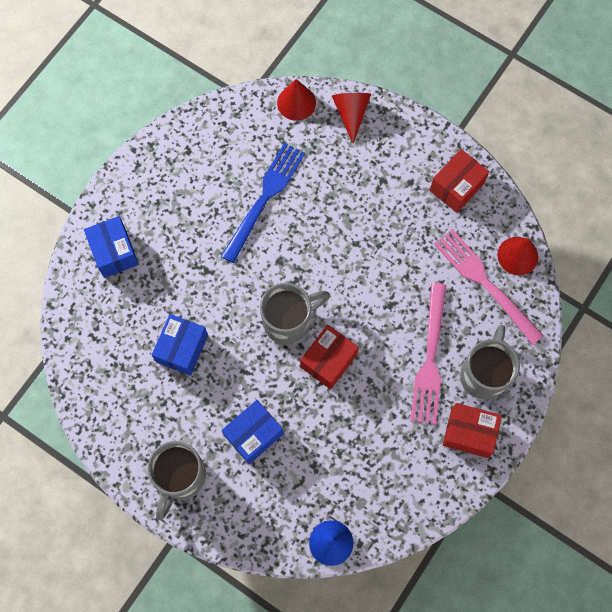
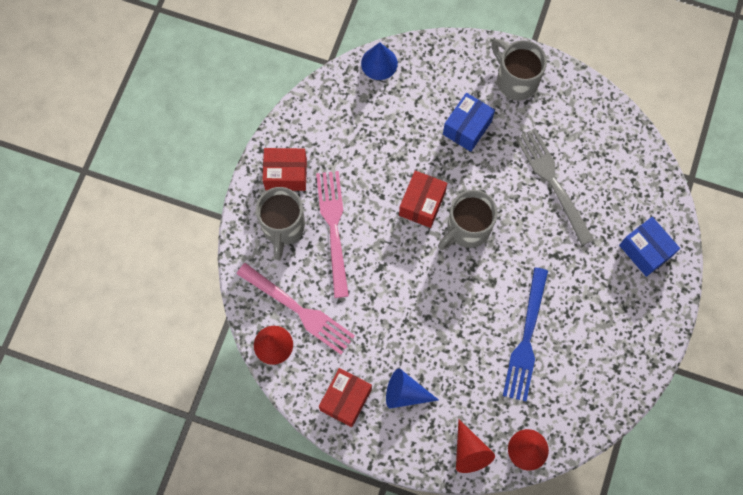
camera: 165 degrees right, 0 degrees up
grey mug [147,441,206,520] -> grey mug turned 45 degrees counterclockwise [491,39,547,101]
blue box [152,314,208,376] -> grey fork [515,128,594,246]
none -> blue cone [386,369,439,409]

